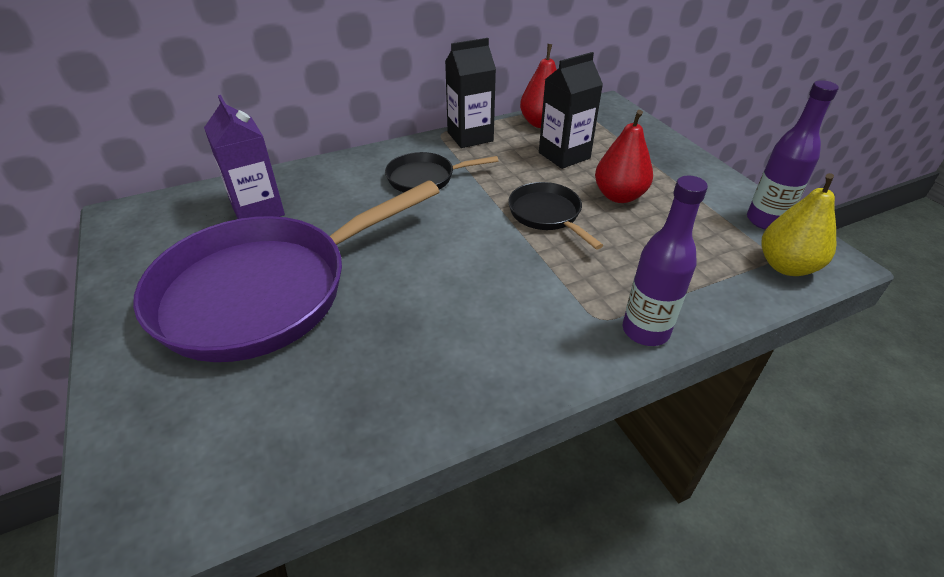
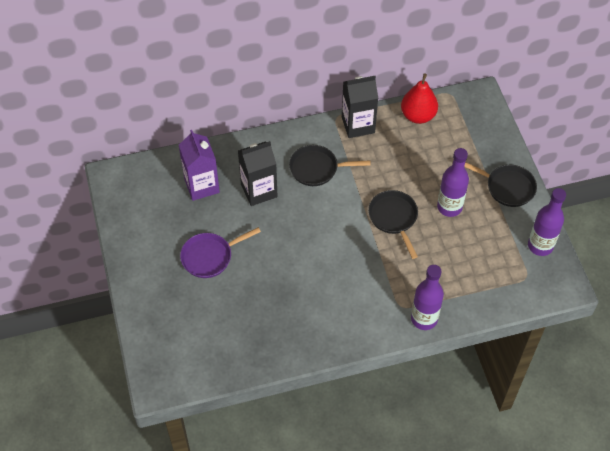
camera: 10 degrees right, 15 degrees up
purple pan [133,180,440,362] -> purple pan [180,227,261,278], size x0.45
black carton [539,52,603,169] -> black carton moved to [238,141,278,206]
red pear [595,110,653,203] -> purple bottle [437,148,469,217]
yellow pear [762,173,836,276] -> none
none -> black pan [465,162,537,207]

